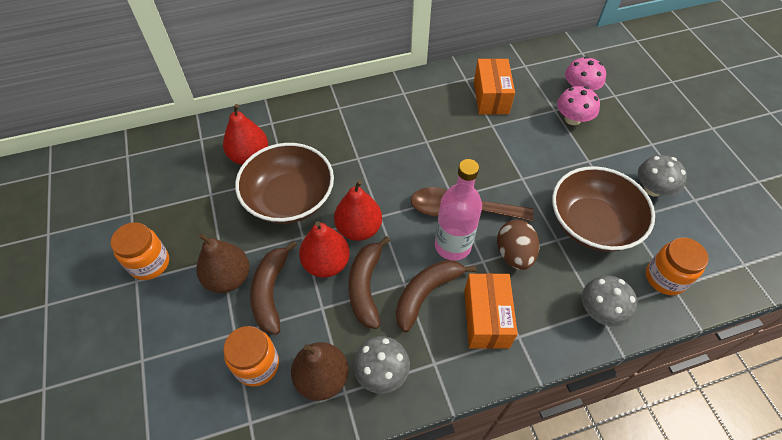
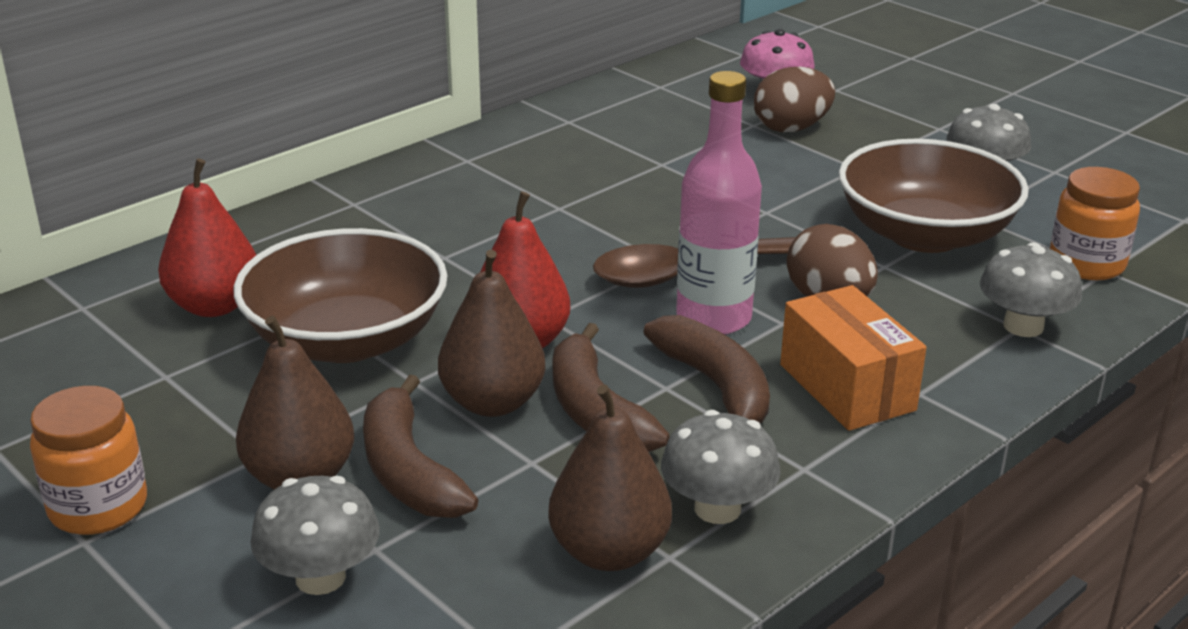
camera: 25 degrees left, 25 degrees down
orange jar [223,326,279,387] -> none
red pear [299,221,350,278] -> brown pear [438,250,546,417]
brown banana [396,260,476,332] -> brown banana turned 135 degrees clockwise [644,315,770,423]
orange box [474,58,515,115] -> none
pink mushroom [557,86,600,125] -> brown egg [754,67,835,132]
none -> grey mushroom [250,476,380,595]

